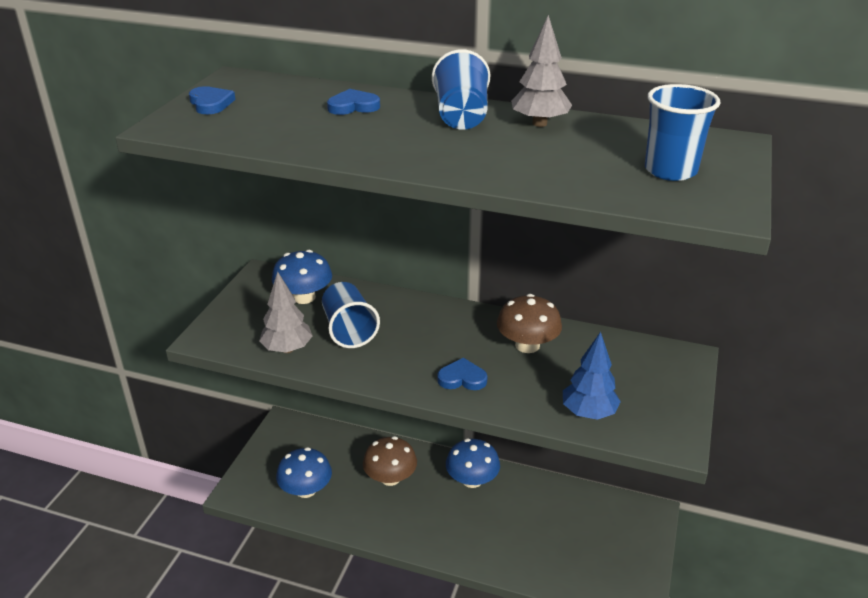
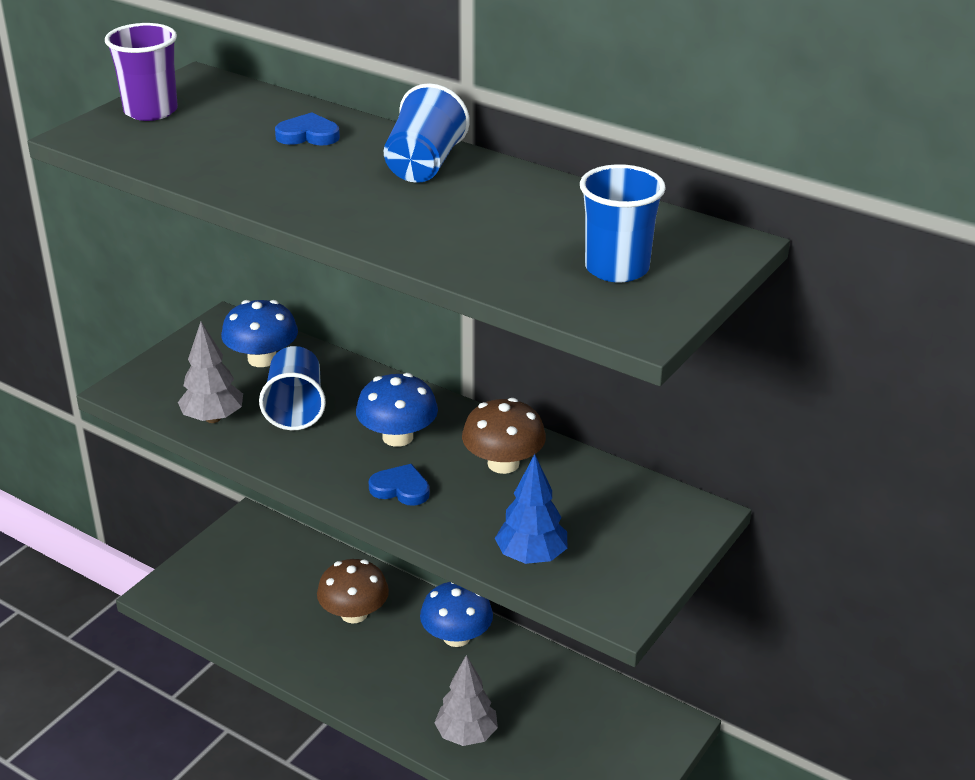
camera: 15 degrees right, 0 degrees up
blue heart [189,86,235,114] -> purple cup [105,23,178,121]
blue mushroom [276,447,332,498] -> blue mushroom moved to [356,373,438,447]
grey tree [511,15,572,127] -> grey tree moved to [434,655,498,746]

